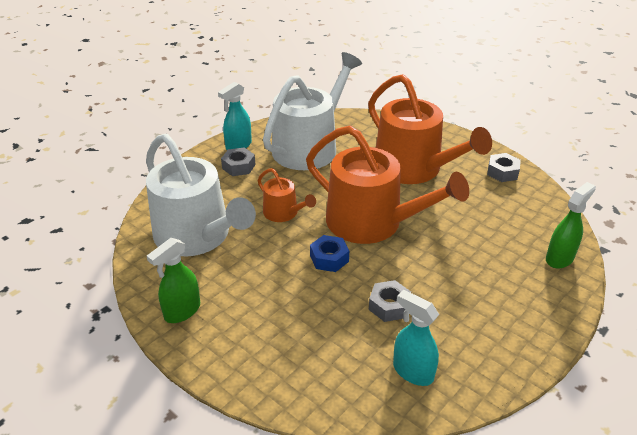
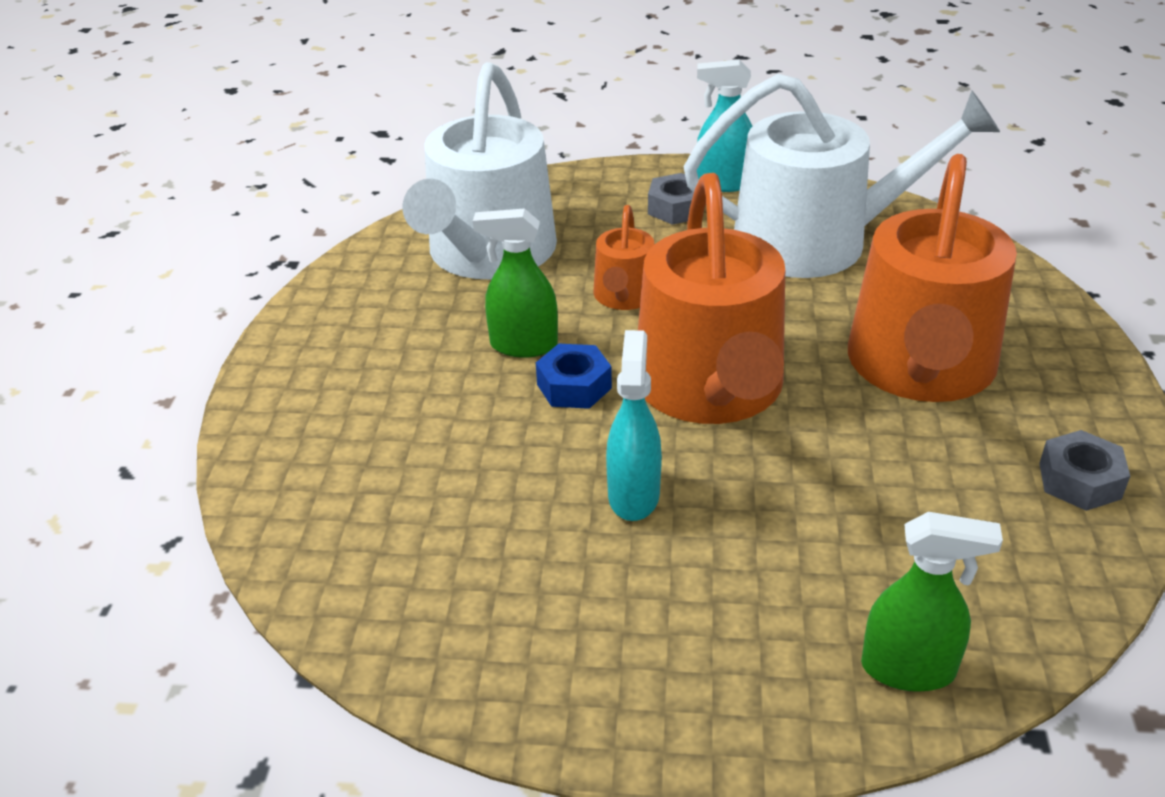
camera: 55 degrees right, 0 degrees up
green spray bottle [147,238,200,323] -> green spray bottle moved to [473,208,558,358]
grey nut [369,280,411,322] -> none
turquoise spray bottle [393,290,439,386] -> turquoise spray bottle moved to [606,330,662,521]

